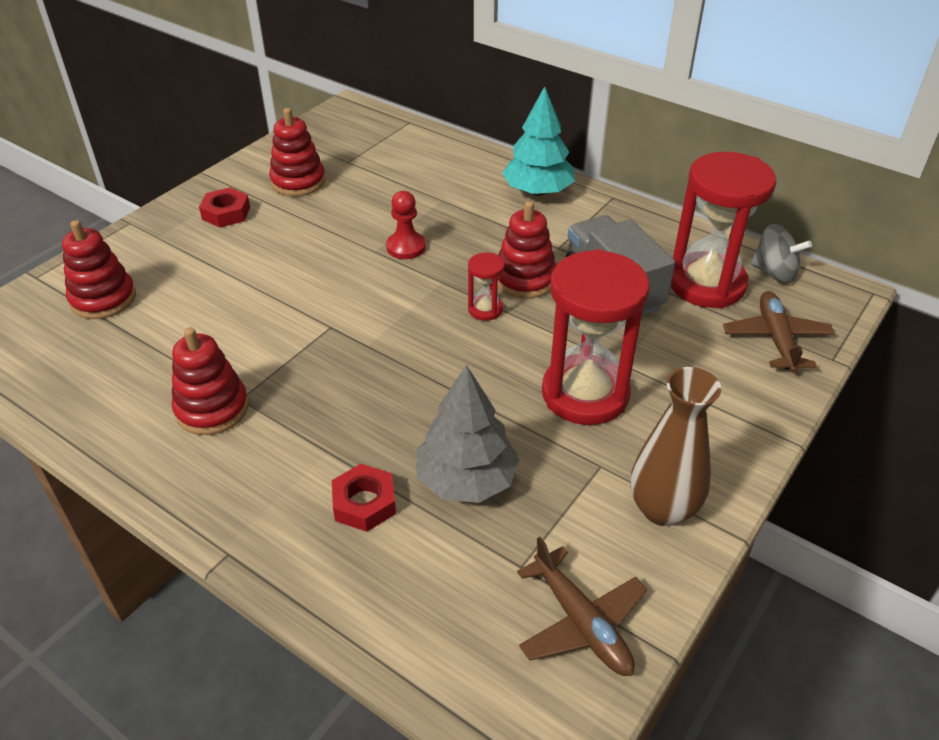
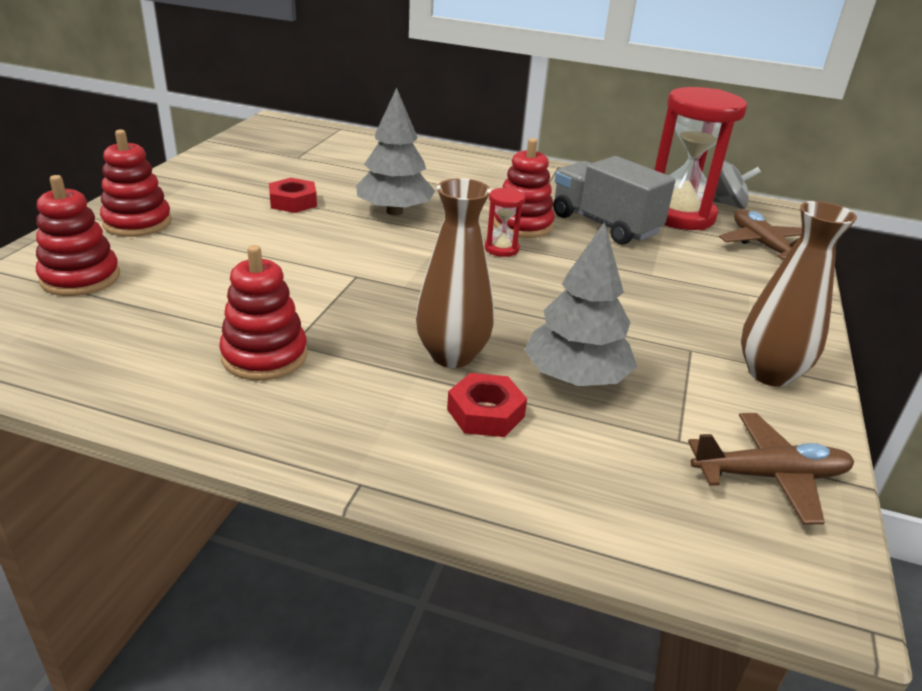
camera: 20 degrees left, 10 degrees down
red nut [199,187,250,228] -> red nut moved to [269,178,317,213]
red stacking toy [269,108,325,196] -> red stacking toy moved to [100,130,172,237]
red pawn [386,191,426,259] -> grey tree [356,88,435,215]
turquoise tree [502,86,575,196] -> none
brown plane [517,537,647,676] -> brown plane turned 45 degrees counterclockwise [688,413,854,525]
red hourglass [542,249,650,425] -> none
none -> brown vase [416,178,494,368]

